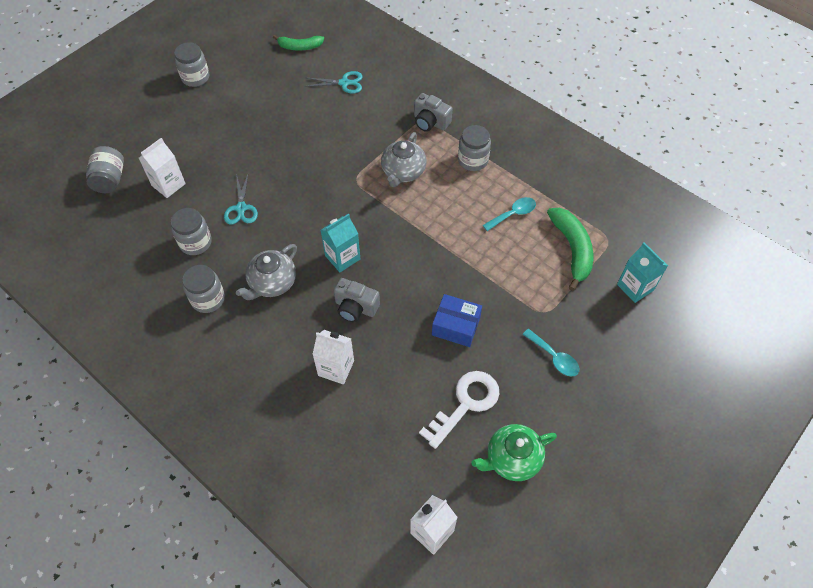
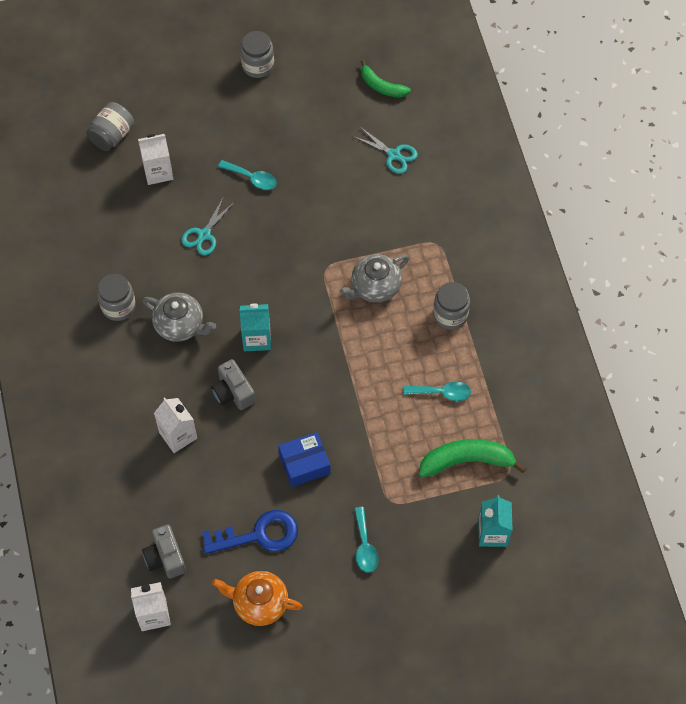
camera: 35 degrees right, 5 degrees up
grey jar [171,208,212,255] -> none
grey teapot [236,244,297,300] -> grey teapot turned 135 degrees counterclockwise [142,292,216,342]
grey camera [414,93,453,132] -> grey camera moved to [142,524,186,578]
white key [419,371,499,449] -> blue key [202,510,298,554]
blue box [432,294,482,347] -> blue box turned 75 degrees counterclockwise [278,432,330,487]
green teapot [471,424,557,481] -> orange teapot [212,571,302,626]
green banana [547,208,593,291] -> green banana turned 120 degrees counterclockwise [419,439,527,478]
none -> turquoise spoon [218,160,277,190]

